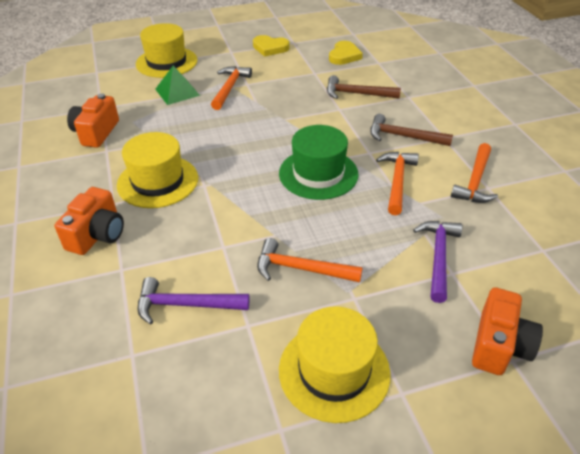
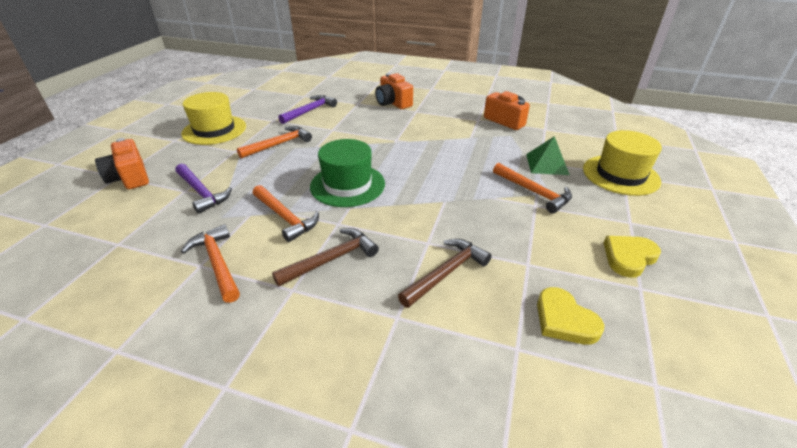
camera: 125 degrees right, 5 degrees down
yellow hat [117,132,198,208] -> none

